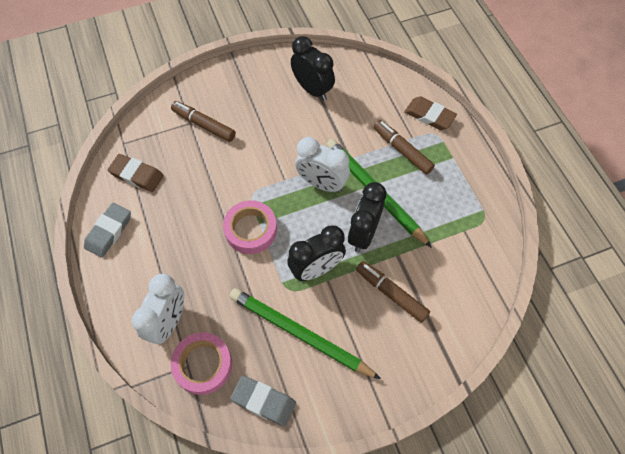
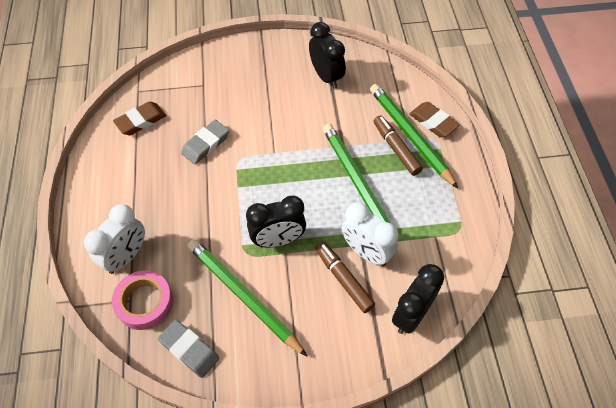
camera: 15 degrees right, 5 degrees down
grey eraser [84,203,131,258] -> grey eraser moved to [181,120,229,165]
brown eraser [108,154,164,192] -> brown eraser turned 75 degrees counterclockwise [113,101,166,135]
brown marker [171,101,236,142] -> none
pink tape [223,200,277,254] -> none
white clock [295,137,350,193] -> white clock moved to [342,202,398,266]
black clock [348,182,386,252] -> black clock moved to [392,264,444,334]
none -> green pencil [370,84,458,189]

